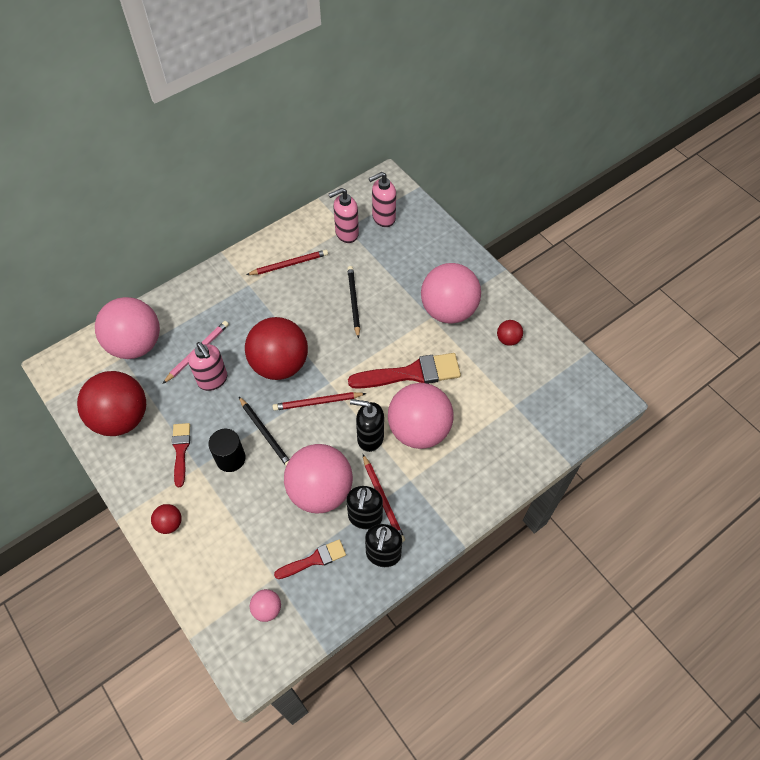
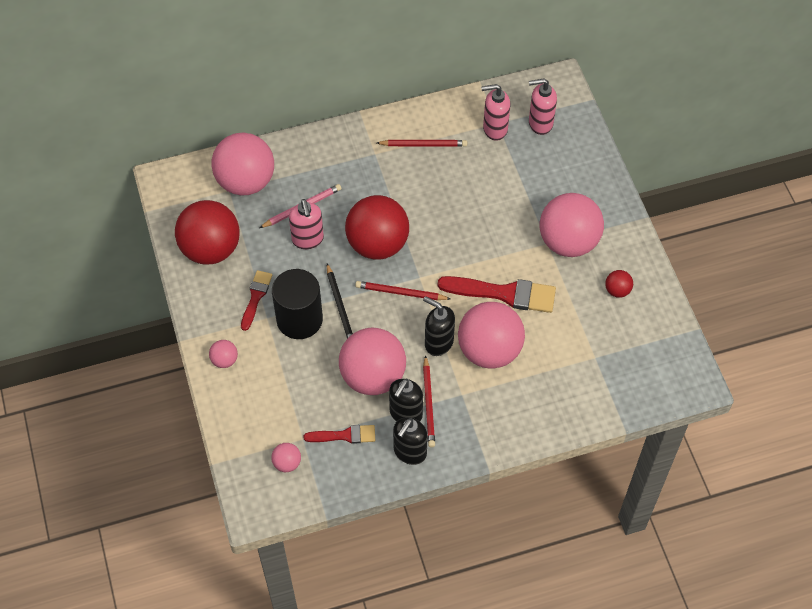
camera: 20 degrees right, 0 degrees up
red ball [151,504,182,534] -> pink ball [209,340,238,368]
black cylinder [208,429,246,472] -> black cylinder [272,269,323,339], size x1.56
black pencil [347,266,360,339] -> none

